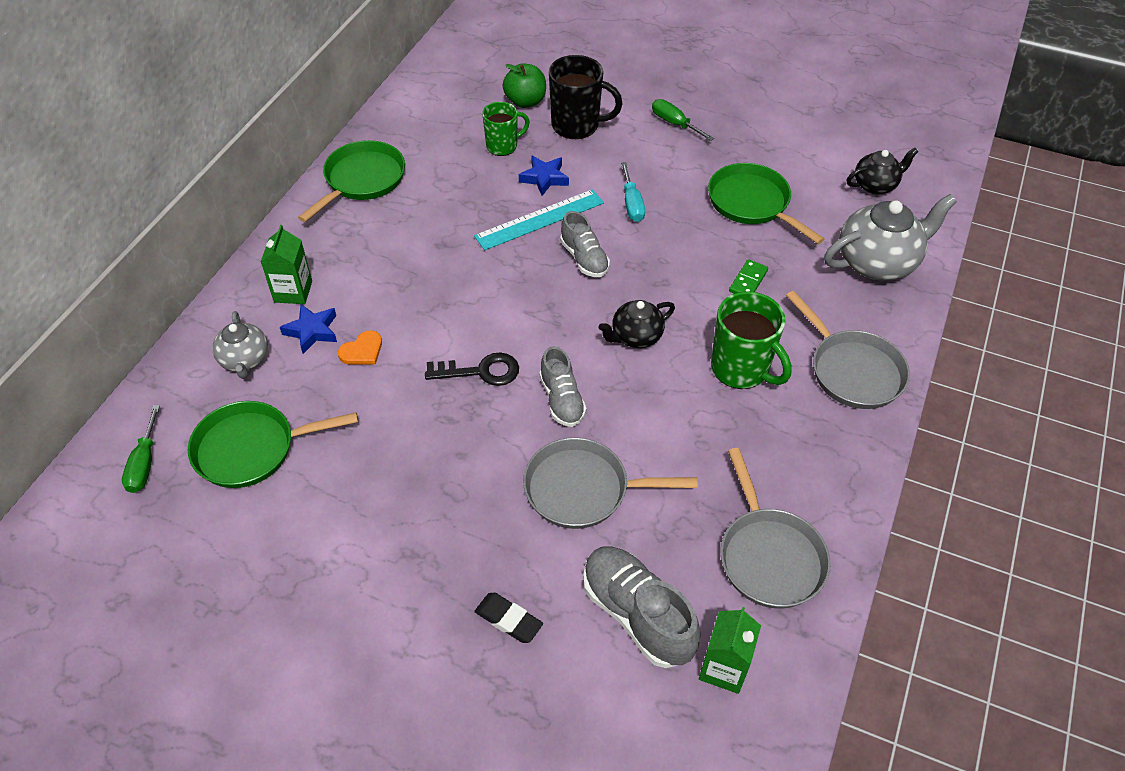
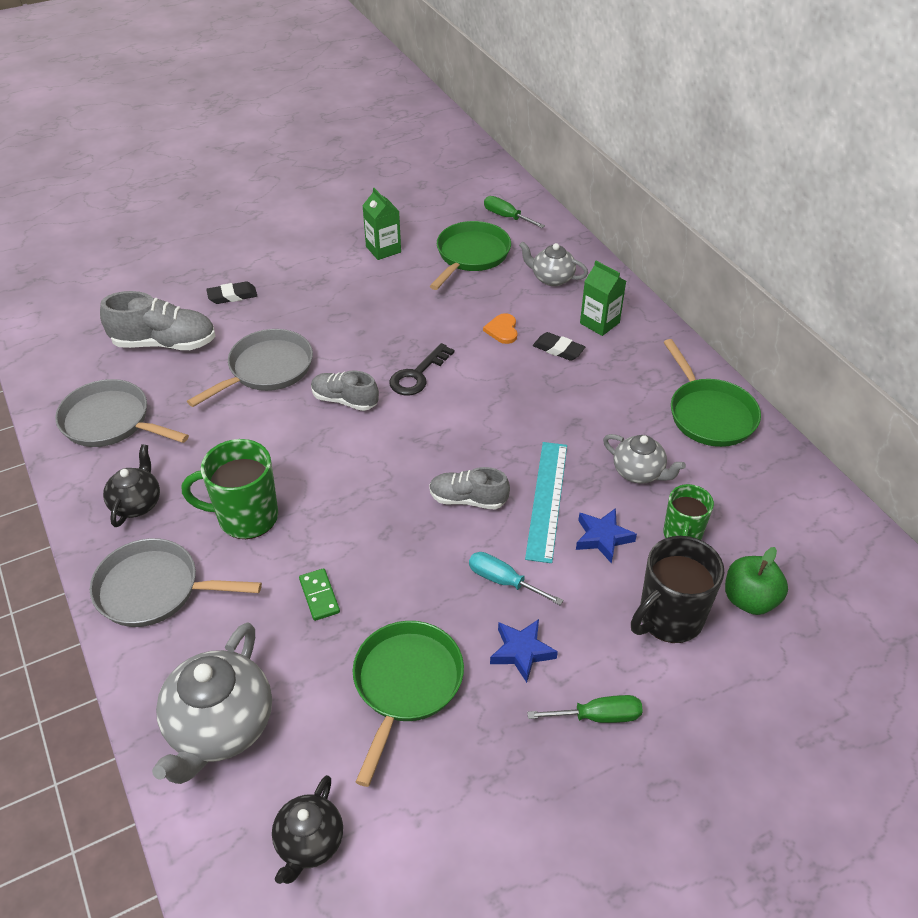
camera: 130 degrees right, 5 degrees down
blue star [280,304,337,354] -> blue star moved to [490,619,558,683]
black teapot [598,300,675,348] -> black teapot moved to [103,444,160,527]
green carton [699,607,761,694] -> green carton moved to [362,188,401,260]
green pan [708,163,825,244] -> green pan turned 75 degrees counterclockwise [353,621,464,787]
none -> black eraser [533,332,585,361]
none -> grey teapot [603,434,686,484]

